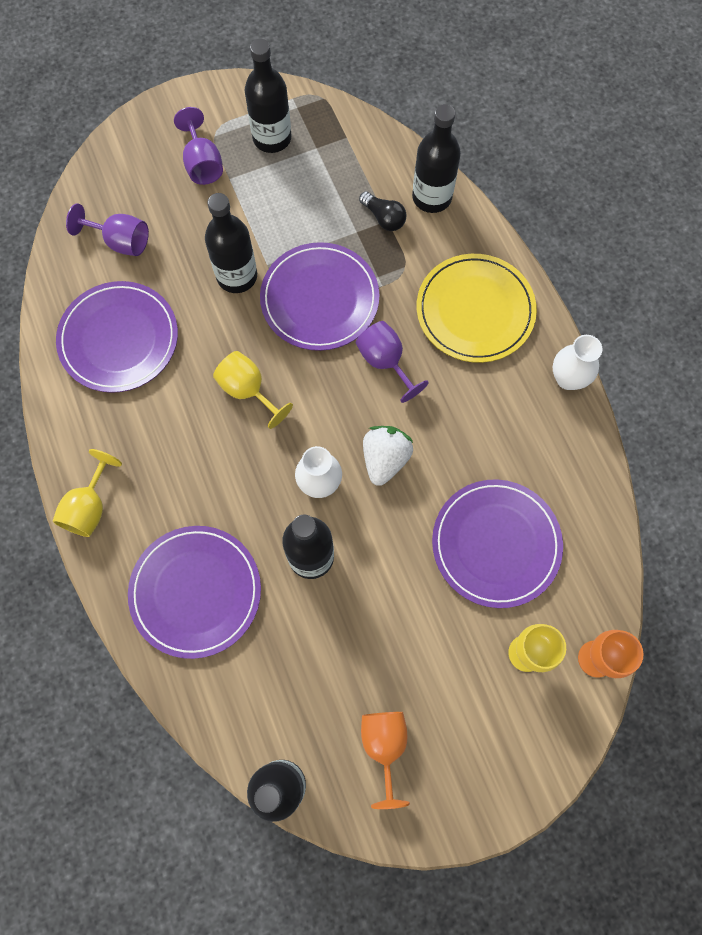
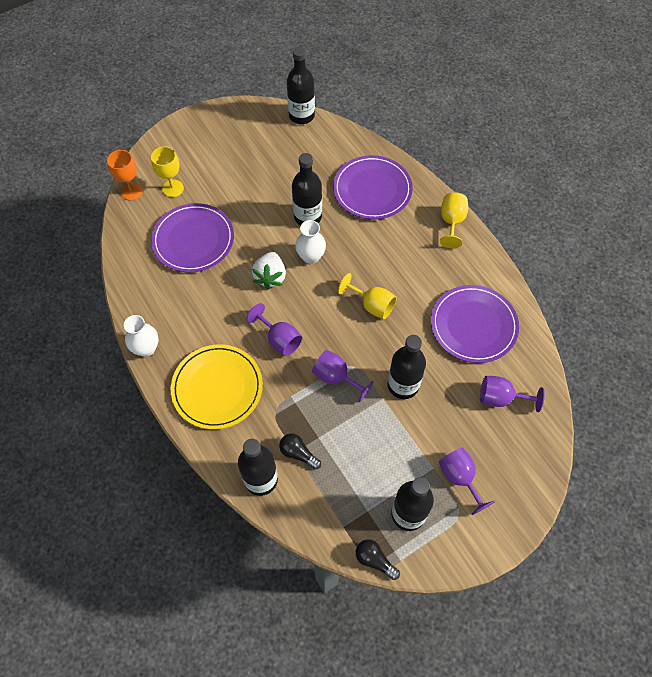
camera: 170 degrees right, 10 degrees down
purple plate [260,242,379,351] -> purple goblet [312,350,374,402]
orange goblet [361,712,410,809] -> none
none -> black light bulb [356,539,400,580]

